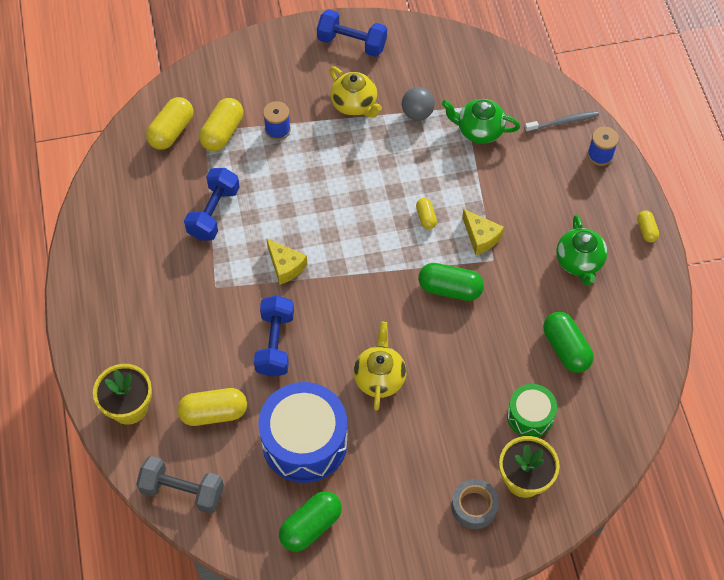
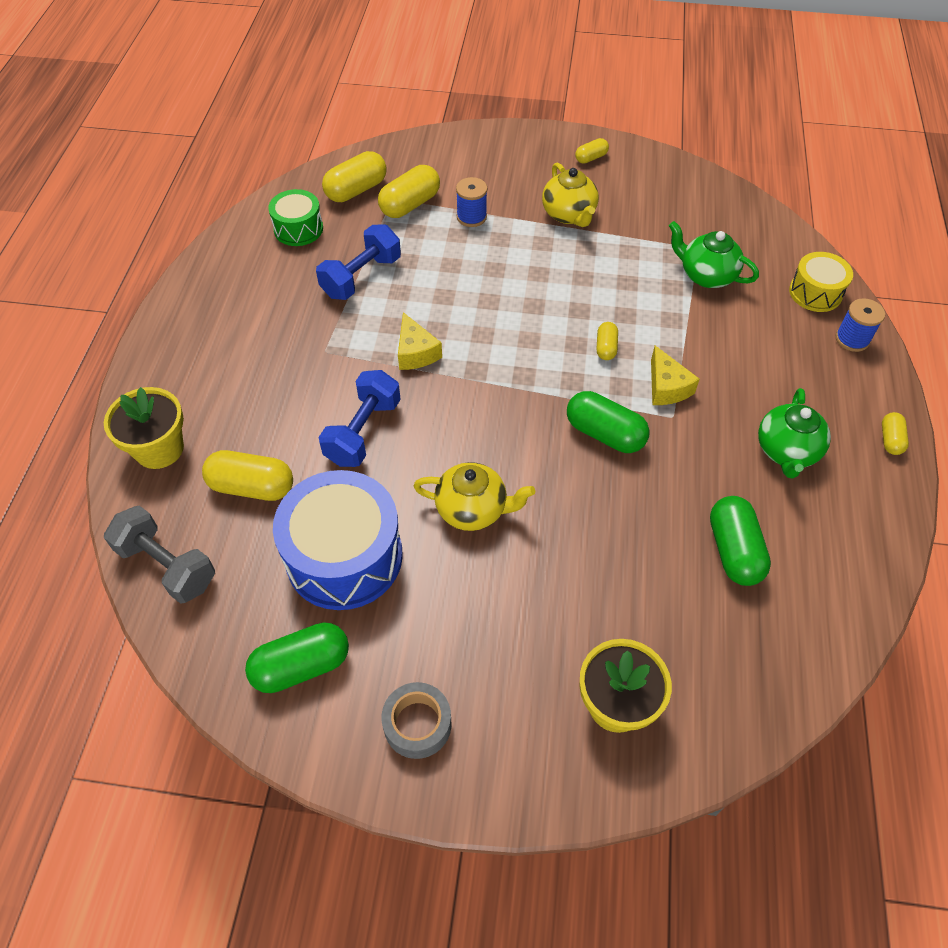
camera: 20 degrees right, 5 degrees down
blue dumbbell [317,9,387,57] -> yellow capsule [575,138,609,164]
yellow teapot [353,322,406,411] -> yellow teapot turned 75 degrees clockwise [413,462,535,531]
grey ball [402,87,435,121] -> none
grey tape [451,479,499,529] -> grey tape moved to [382,682,452,759]
green drum [507,384,557,437] -> green drum moved to [268,189,323,246]
grey toothbrush [525,111,599,132] -> yellow drum [789,252,853,312]

